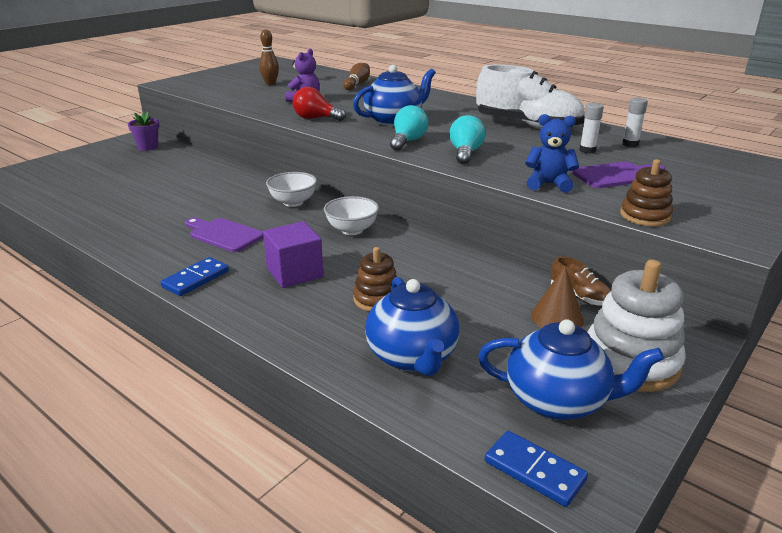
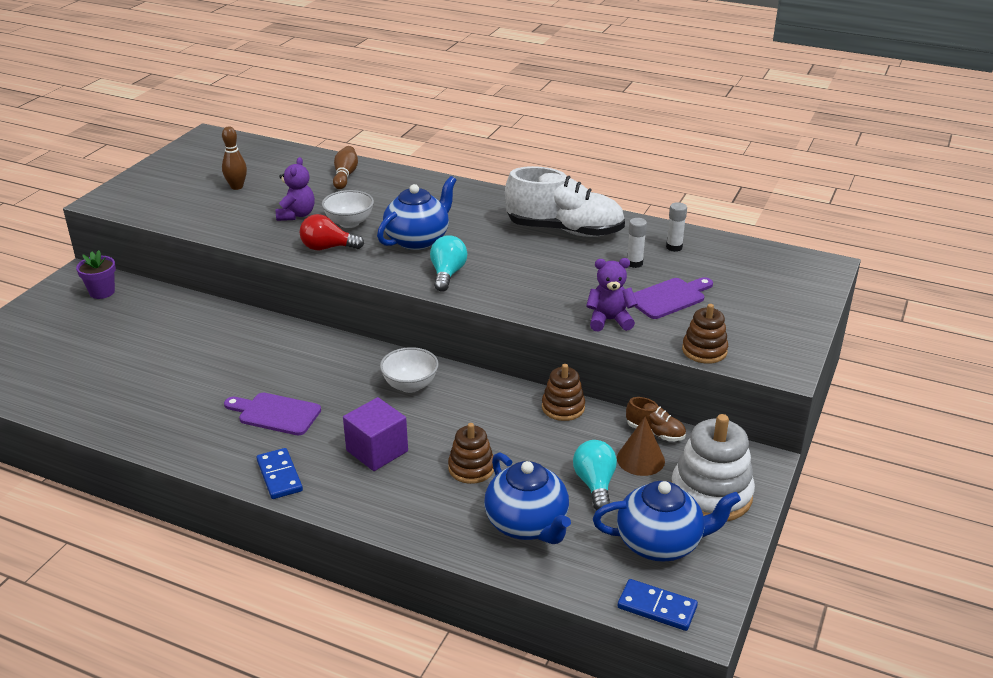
camera: 15 degrees left, 5 degrees up
blue domino [160,257,229,296] -> blue domino turned 45 degrees counterclockwise [257,448,303,499]
white bowl [266,172,317,207] -> white bowl moved to [322,190,374,228]
turquoise light bulb [449,115,485,164] -> turquoise light bulb moved to [573,440,617,510]
blue teddy bear [525,114,579,193] -> purple teddy bear [586,258,638,332]
none -> brown stacking toy [542,364,585,421]

